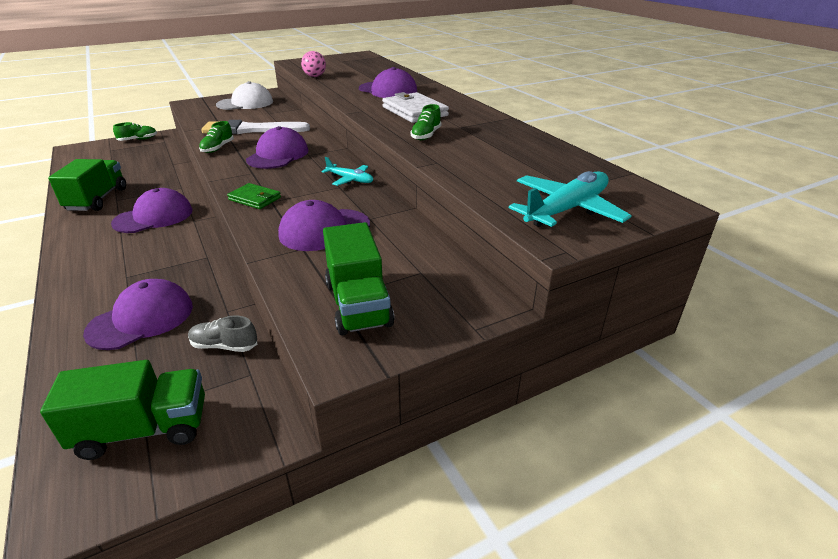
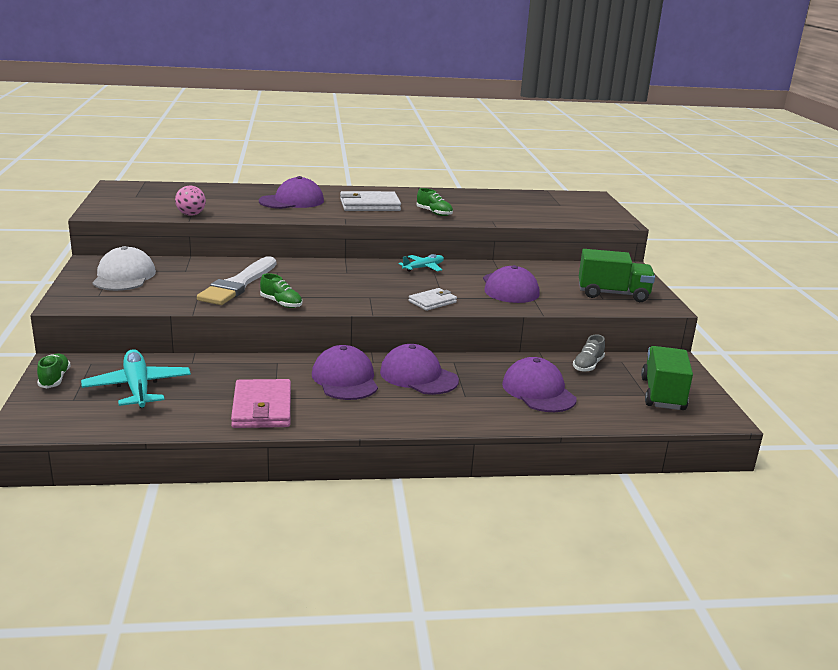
camera: 70 degrees left, 10 degrees down
green truck [48,159,126,211] -> pink wallet [231,379,291,428]
green wallet [227,183,281,209] -> white wallet [408,288,457,311]
purple cap [246,126,308,169] -> purple cap moved to [380,344,459,395]
turquoise plane [509,171,632,227] -> turquoise plane moved to [81,349,191,408]

